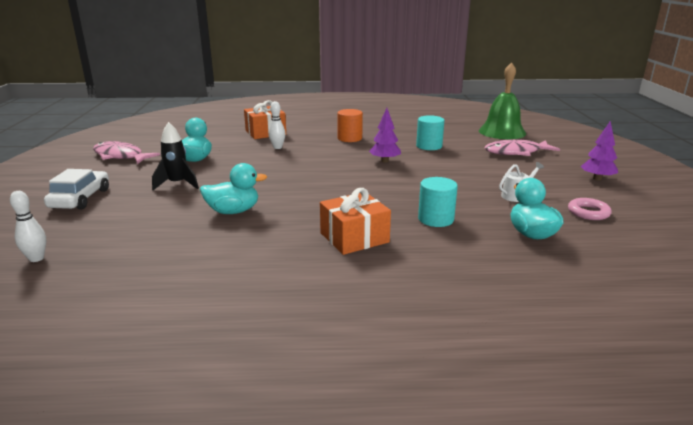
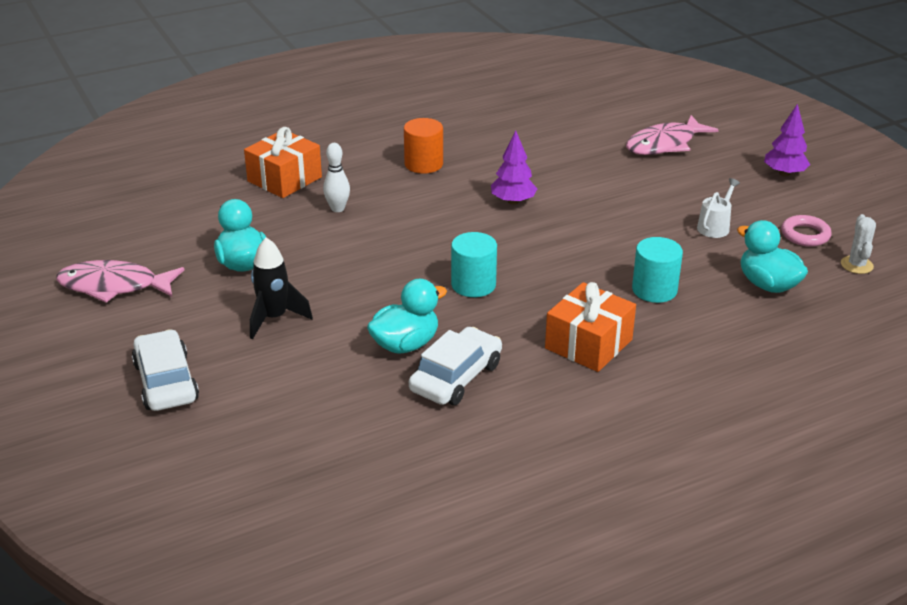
camera: 25 degrees left, 10 degrees up
white bowling pin [10,191,46,262] -> none
turquoise cylinder [416,115,445,150] -> turquoise cylinder moved to [451,232,497,297]
green bell [479,62,526,139] -> none
none -> white car [409,327,502,405]
none -> white cactus [841,214,876,274]

